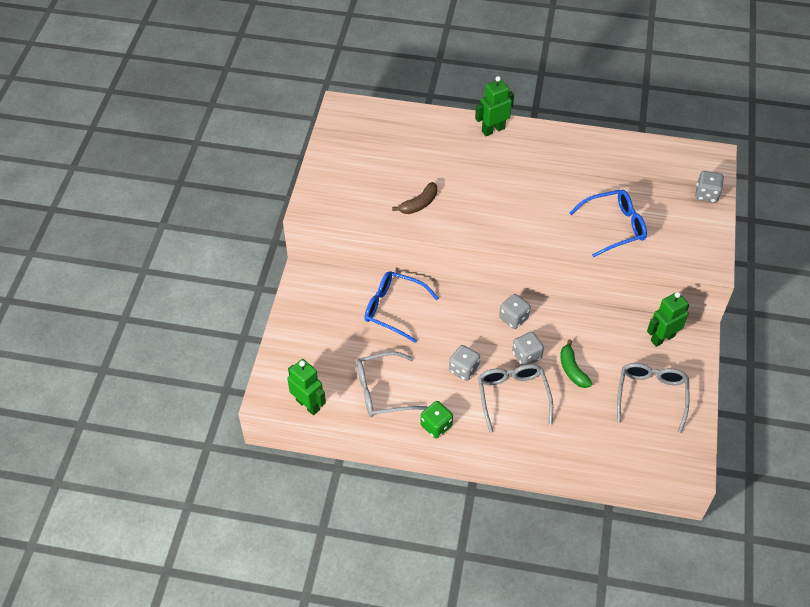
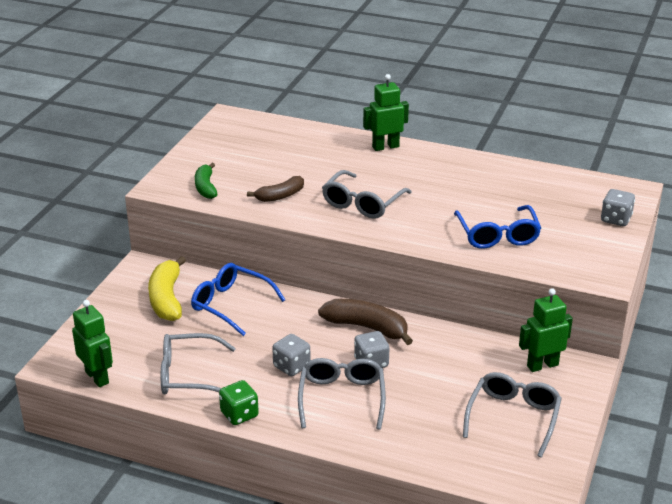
camera: 10 degrees right, 20 degrees down
grey dice [499,294,531,329] -> brown banana [318,299,413,345]
green banana [560,339,592,388] -> green banana moved to [195,163,217,199]
blue glasses [570,189,647,257] -> blue glasses turned 90 degrees clockwise [454,205,541,249]
none -> yellow banana [148,256,186,321]
none -> grey glasses [322,170,412,219]

